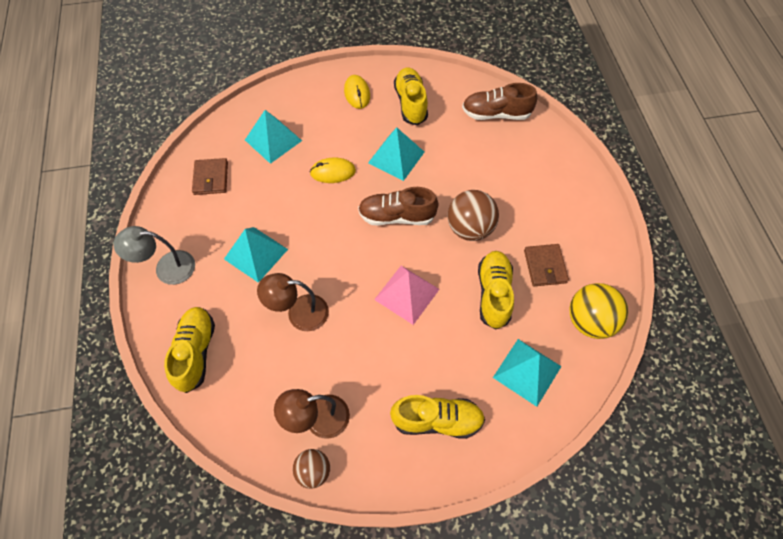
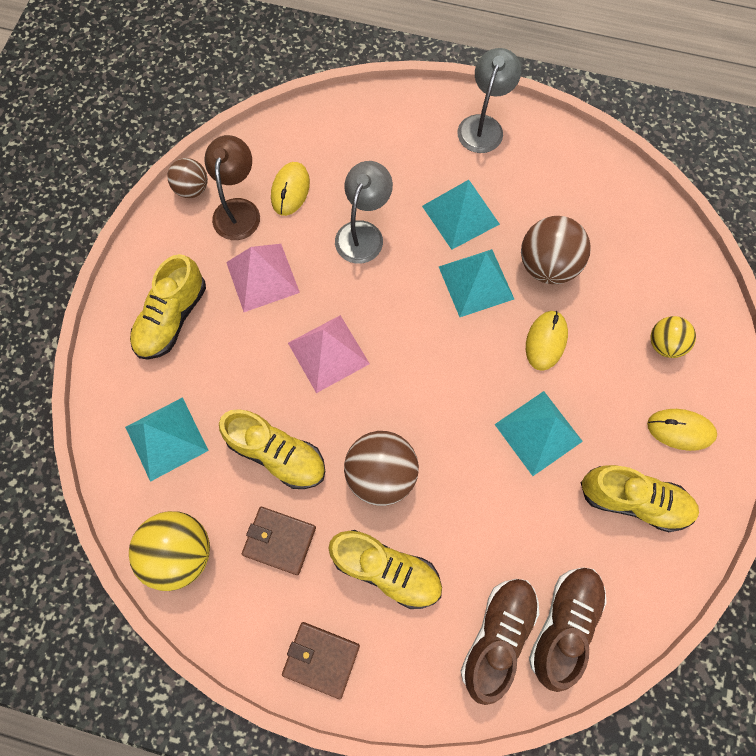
camera: 115 degrees right, 10 degrees up
yellow shoe [164,307,215,393] -> yellow shoe moved to [328,530,442,609]
brown wallet [192,158,228,195] -> brown wallet moved to [282,622,360,699]
turquoise pyramid [245,110,302,164] -> turquoise pyramid moved to [439,249,514,317]
brown lamp [257,273,329,331] -> grey lamp [335,161,393,264]
brown shoe [358,187,438,225] -> brown shoe moved to [461,579,539,705]
none -> pink pyramid [226,244,300,312]
none -> yellow mouse [271,162,310,216]
none -> brown ball [521,216,591,284]
none -> yellow ball [650,316,696,358]

